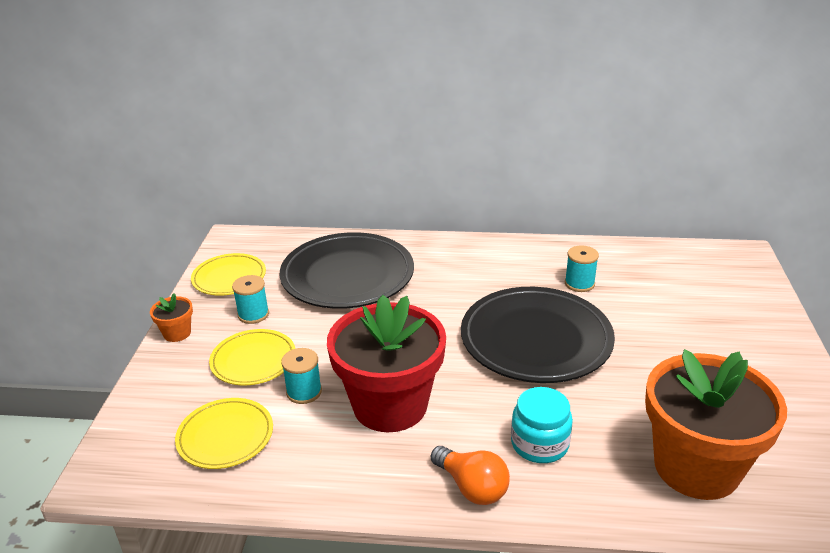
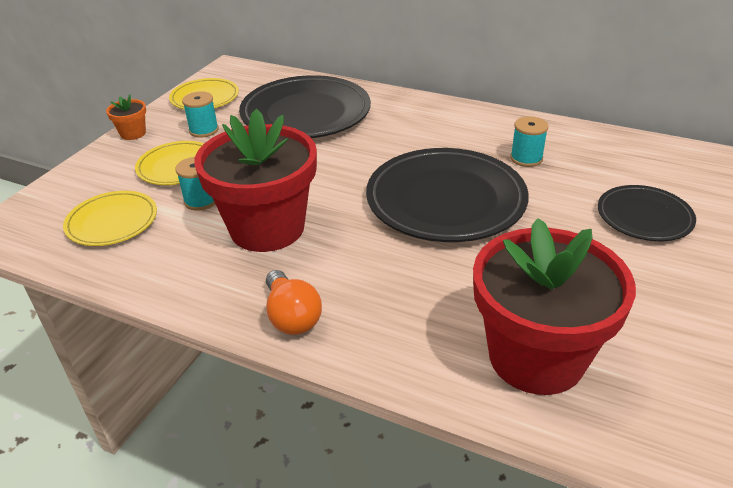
camera: 20 degrees right, 5 degrees up
turquoise jar [511,387,573,463] -> none
orange flower pot [645,349,787,500] -> red flower pot [473,218,636,395]
none -> black plate [598,185,696,241]

